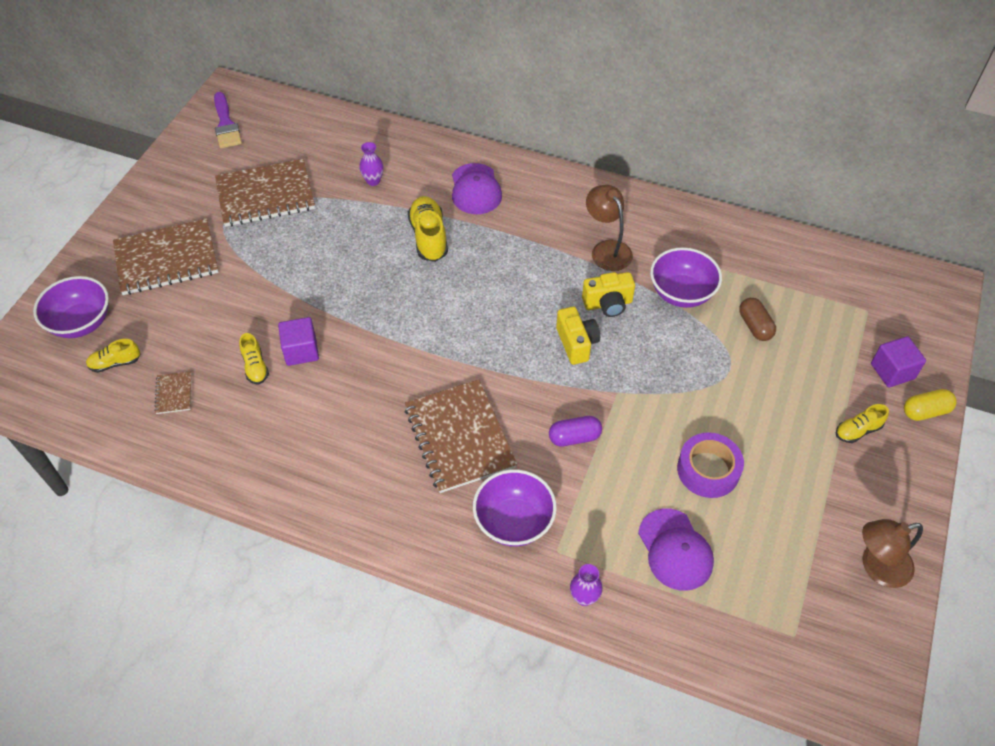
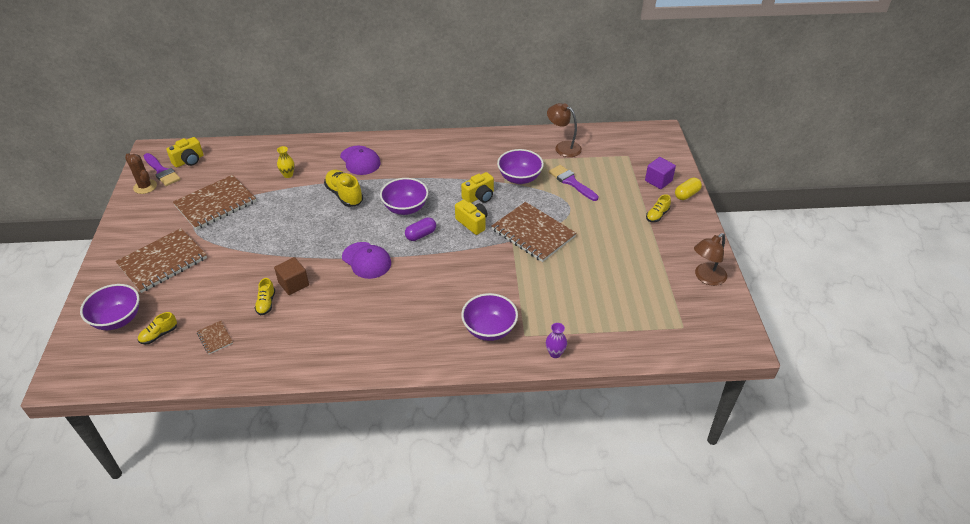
camera: 25 degrees left, 10 degrees down
yellow shoe [239,333,269,385] -> yellow shoe turned 45 degrees clockwise [255,278,275,315]
purple cube [278,317,319,366] -> brown cube [274,257,309,295]
purple vase [359,142,384,186] -> yellow vase [277,146,295,178]
brown notebook [405,379,517,493] -> brown notebook moved to [491,202,577,262]
purple capsule [549,416,602,446] -> purple capsule moved to [405,217,436,241]
brown lamp [586,185,633,271] -> brown lamp moved to [547,103,582,157]
purple cap [638,508,714,591] -> purple cap moved to [342,242,391,279]
purple tape [677,433,744,498] -> none
brown capsule [739,298,776,341] -> purple brush [549,165,598,201]
none -> brown cactus [125,153,157,194]
none -> yellow camera [166,137,204,167]
none -> purple bowl [380,178,428,215]

